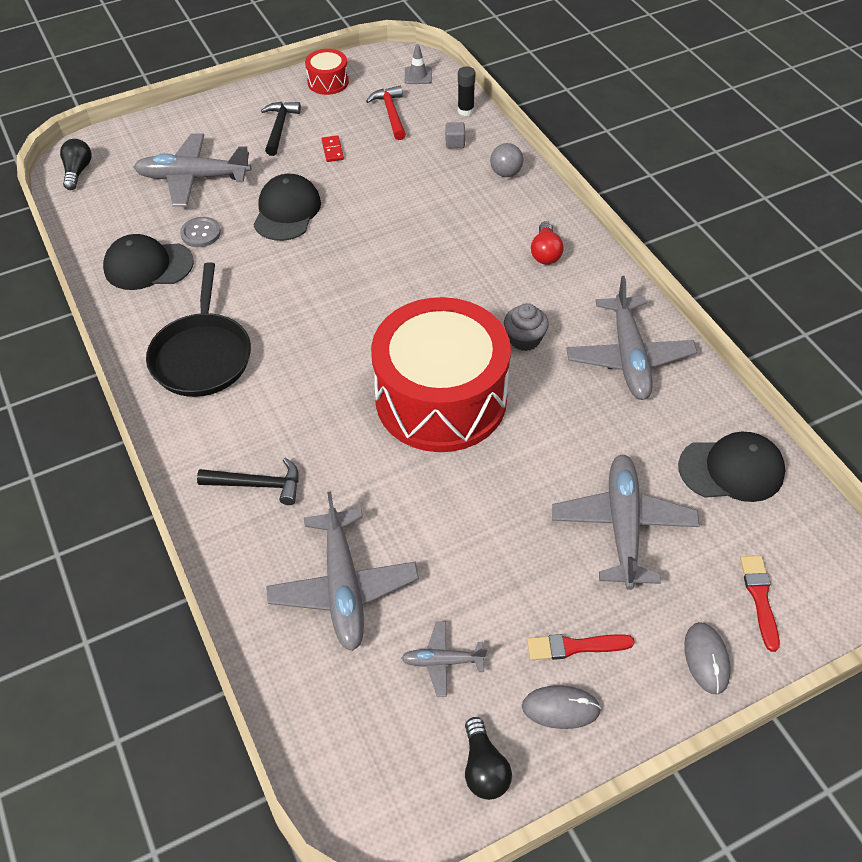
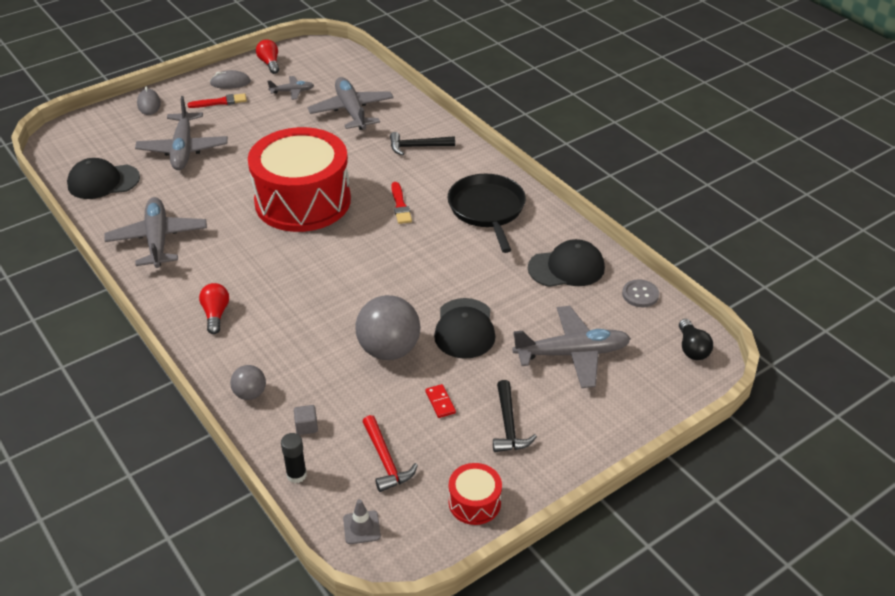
camera: 170 degrees right, 10 degrees down
grey button [180,217,221,247] -> grey button moved to [622,279,659,307]
black light bulb [465,717,512,800] -> red light bulb [256,39,279,74]
grey cupcake [504,303,549,351] -> none
red brush [740,556,780,652] -> red brush moved to [391,182,412,224]
none -> grey ball [355,295,420,360]

